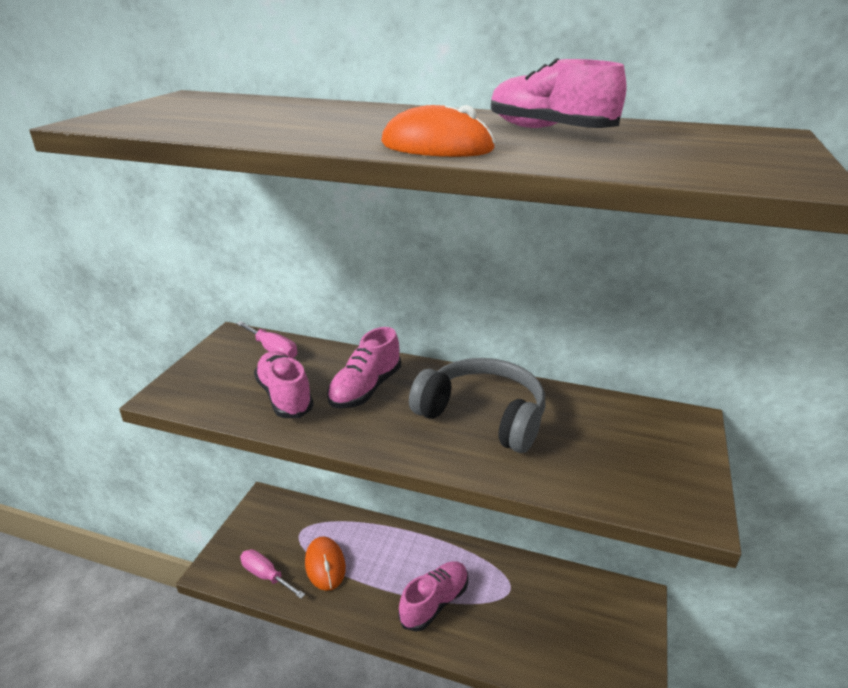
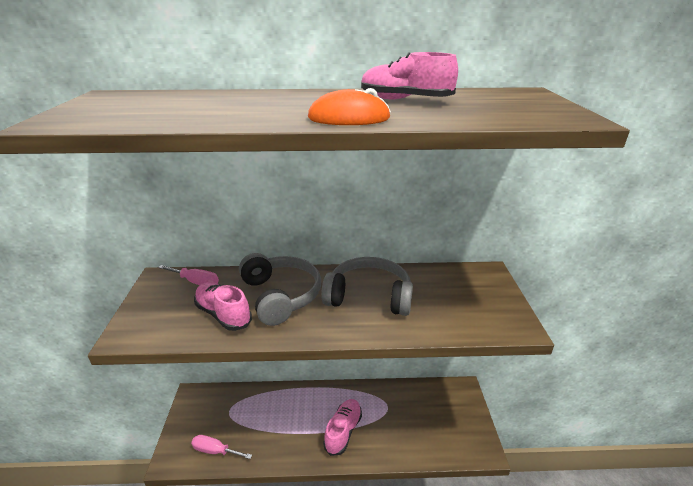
camera: 20 degrees left, 0 degrees up
orange mouse [305,536,346,591] -> none
pink shoe [327,327,401,409] -> grey headphones [239,253,321,326]

